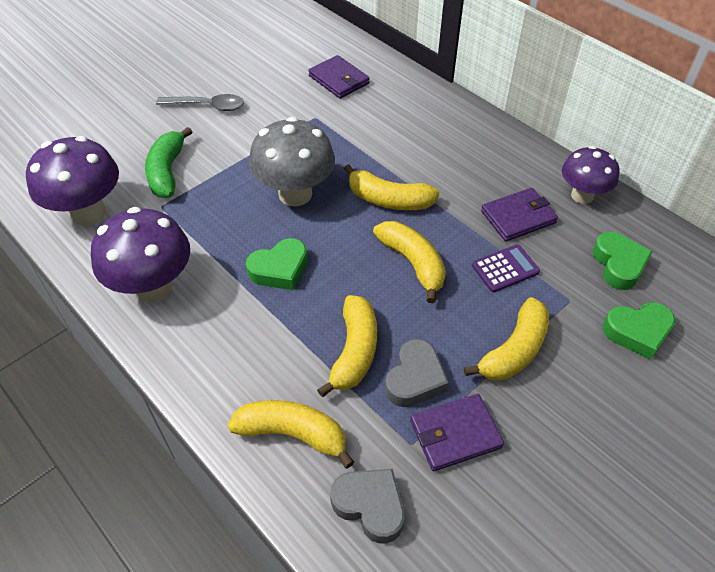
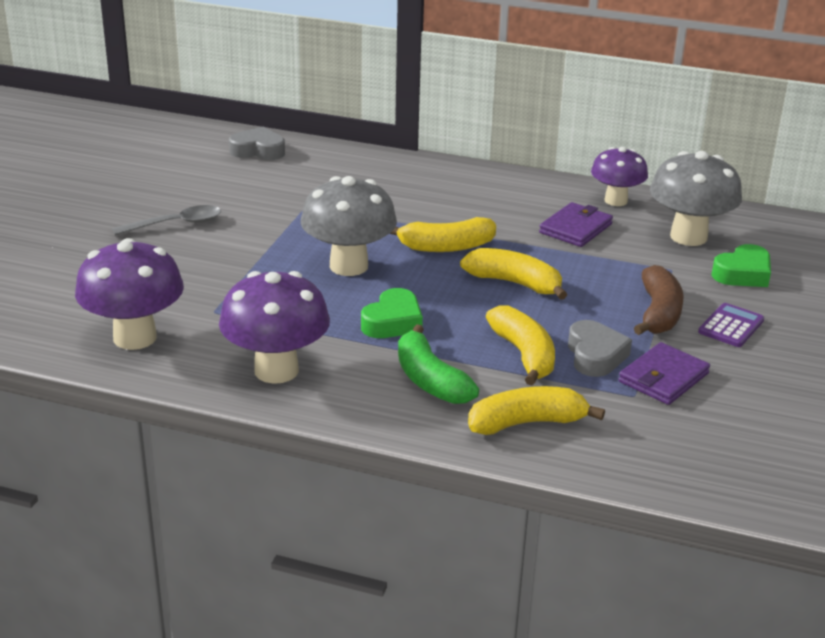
camera: 30 degrees left, 20 degrees down
green banana [145,127,192,198] -> green banana moved to [398,324,479,404]
purple wallet [308,55,370,99] -> none
grey heart [330,469,404,543] -> grey heart moved to [229,127,285,160]
yellow banana [464,297,549,380] -> brown banana [634,265,684,335]
purple calculator [472,244,540,292] -> purple calculator moved to [698,303,764,347]
green heart [593,232,653,290] -> grey mushroom [650,151,742,246]

